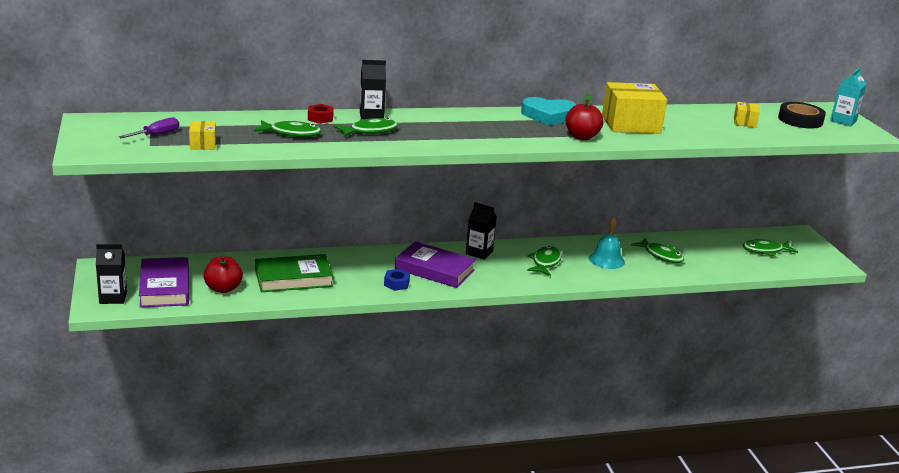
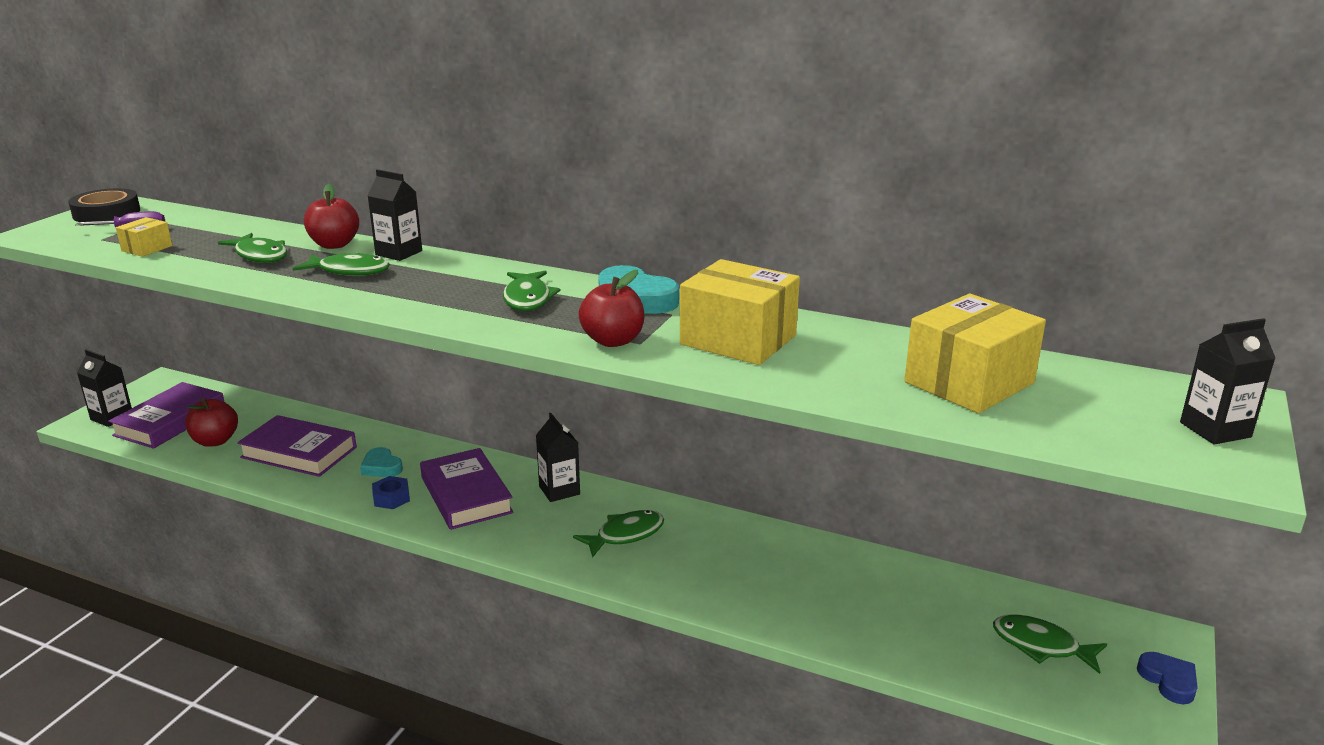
camera: 40 degrees right, 0 degrees up
green book [255,254,333,292] -> purple book [237,415,357,477]
red nut [308,104,334,124] -> red apple [304,184,359,249]
turquoise bell [589,217,625,269] -> none
green fish [631,238,684,263] -> green fish moved to [503,271,560,311]
yellow box [734,102,760,128] -> yellow box [904,294,1046,413], size x2.09
black tape [778,102,826,128] -> black tape moved to [68,188,140,222]
turquoise carton [830,68,867,126] -> black carton [1180,318,1276,445]
none -> turquoise heart [360,447,403,477]
none -> blue heart [1137,652,1198,704]

